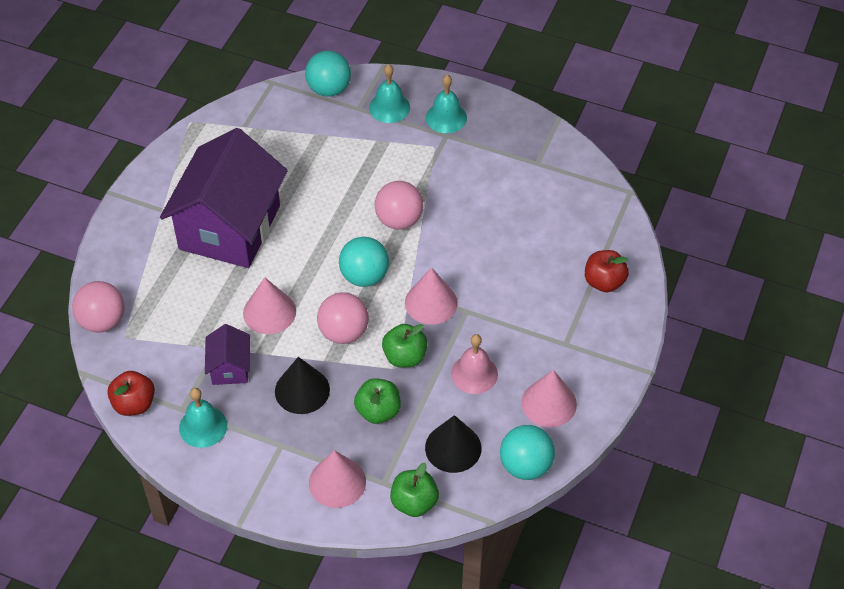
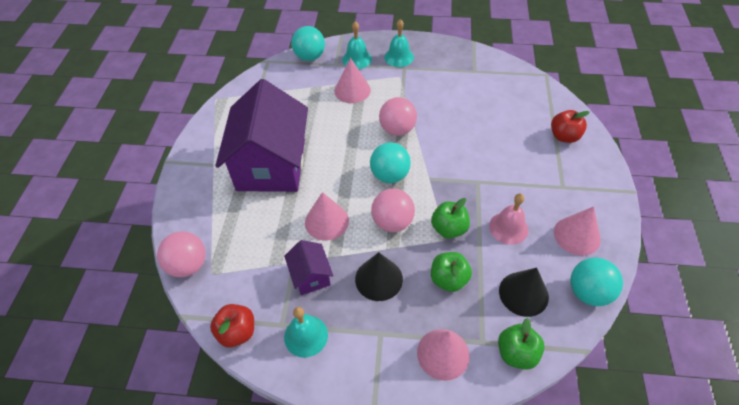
camera: 15 degrees left, 0 degrees up
pink cone [405,267,458,325] -> pink cone moved to [334,58,371,103]

